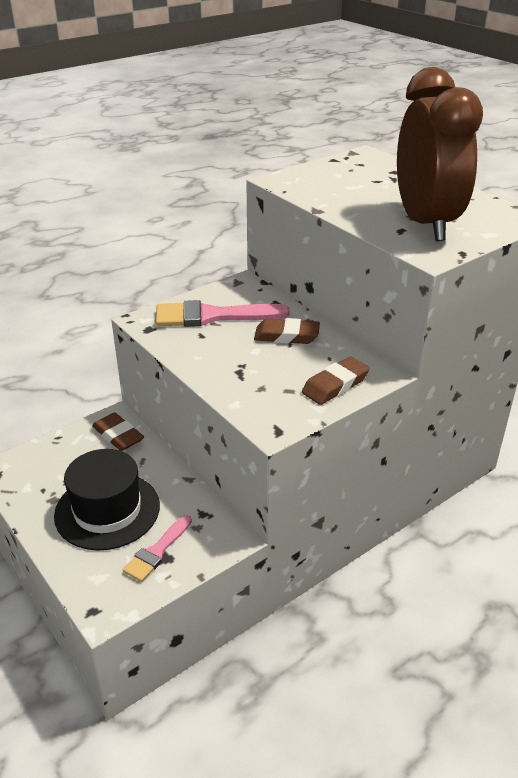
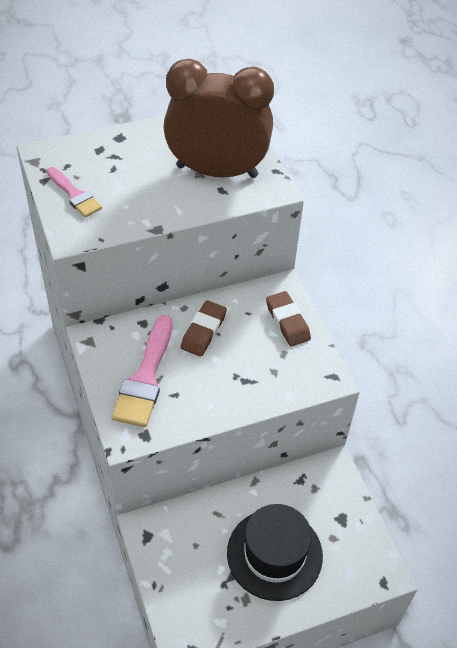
camera: 75 degrees left, 15 degrees up
brown eraser [92,412,144,451] -> none
pink brush [123,515,192,582] -> pink brush moved to [47,167,102,217]

